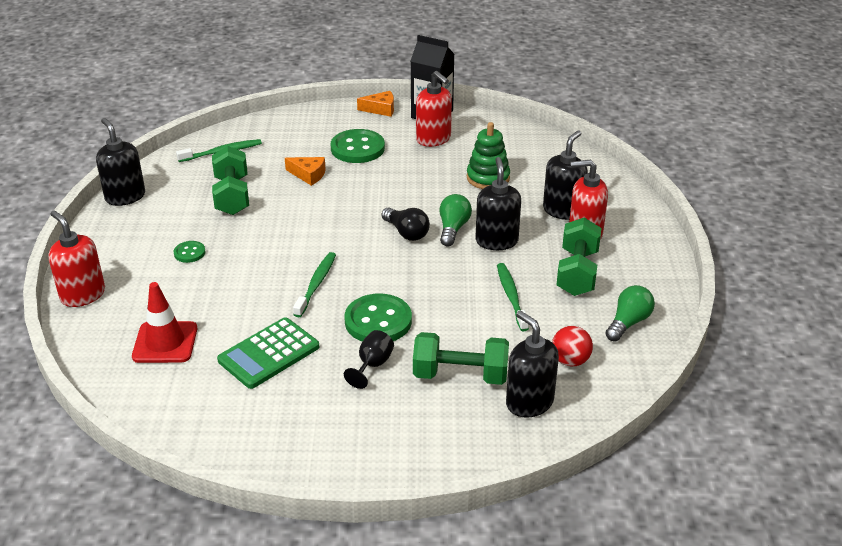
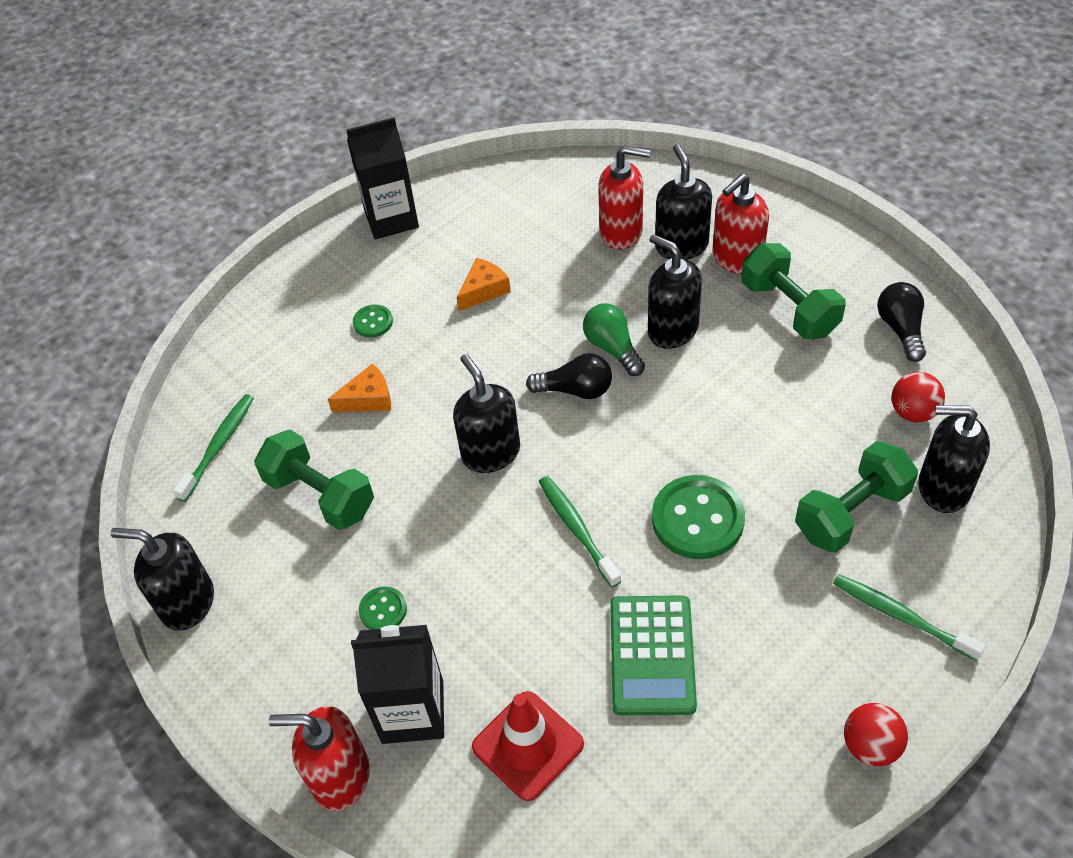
camera: 40 degrees left, 15 degrees up
green button [330,129,385,163] -> green button [353,305,393,338], size x0.50
black goblet [344,330,394,389] -> none
orange cheese [357,91,394,117] -> orange cheese moved to [456,258,511,311]
red soap dispenser [416,71,452,147] -> red soap dispenser moved to [598,146,650,250]
green stacking toy [467,122,510,189] -> none
green toothbrush [497,263,529,331] -> green toothbrush moved to [833,574,985,661]
green light bulb [605,285,655,341] -> black light bulb [877,282,926,362]
none -> black carton [351,625,444,744]
none -> black soap dispenser [453,354,520,473]
none -> red ball [844,703,908,766]

